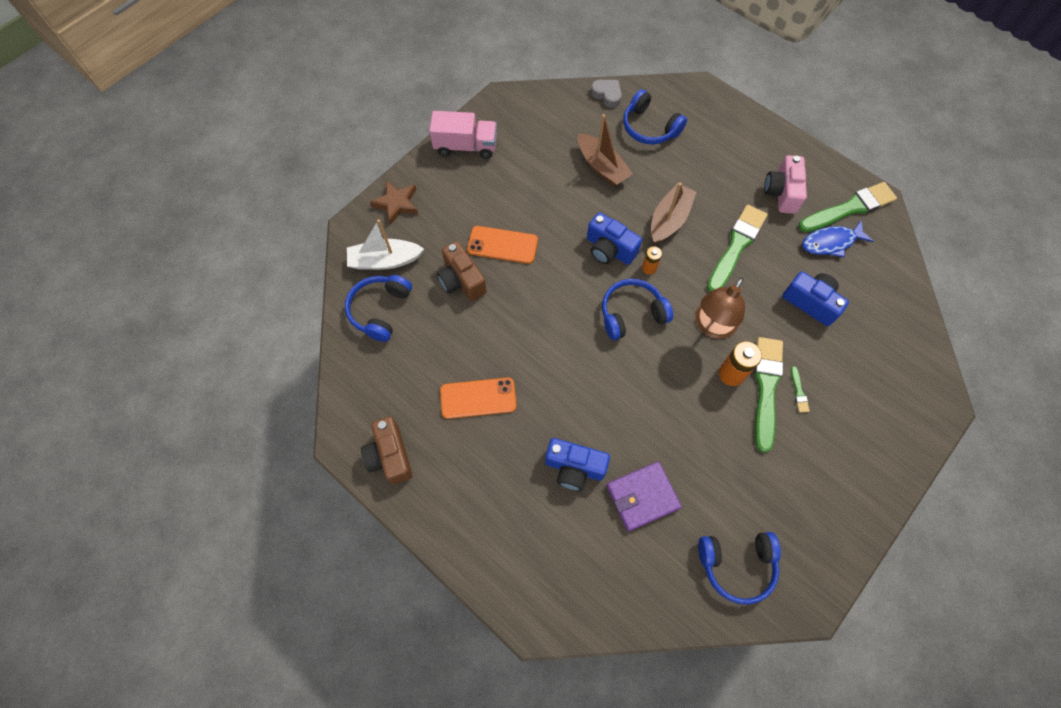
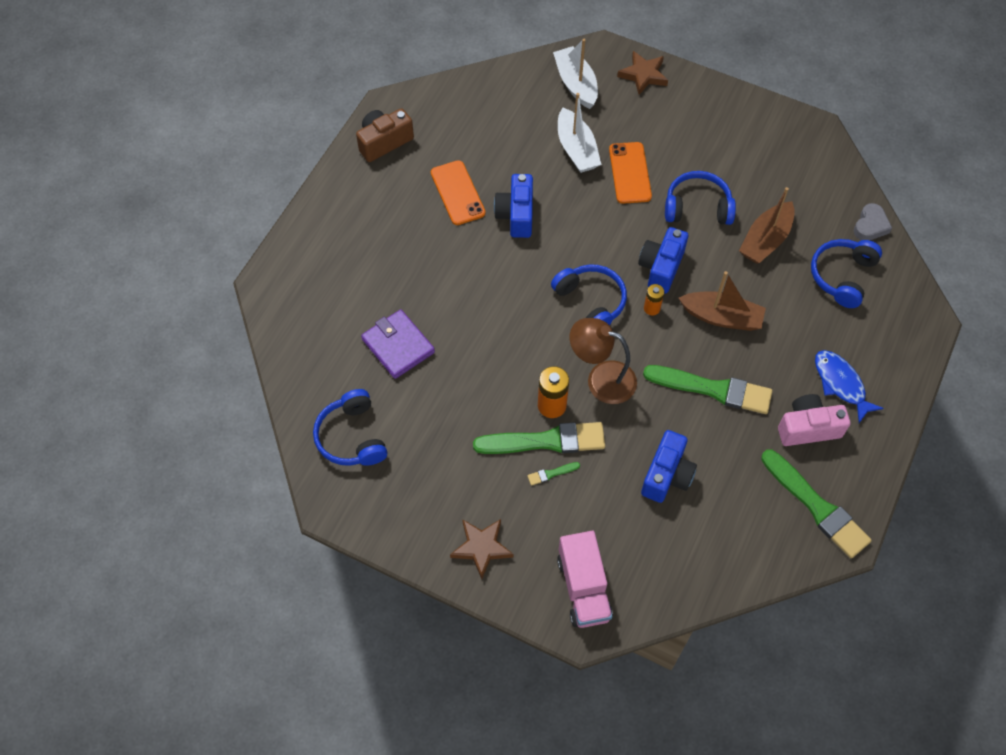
camera: 75 degrees right, 5 degrees down
blue headphones [345,275,412,342] -> blue headphones moved to [665,171,736,225]
pink truck [429,111,497,159] -> pink truck moved to [557,531,613,628]
brown camera [437,241,487,301] -> white boat [558,93,602,173]
blue camera [545,438,610,491] -> blue camera moved to [494,174,533,238]
blue fish [802,220,873,257] -> blue fish moved to [815,350,884,423]
none -> brown star [450,519,513,579]

